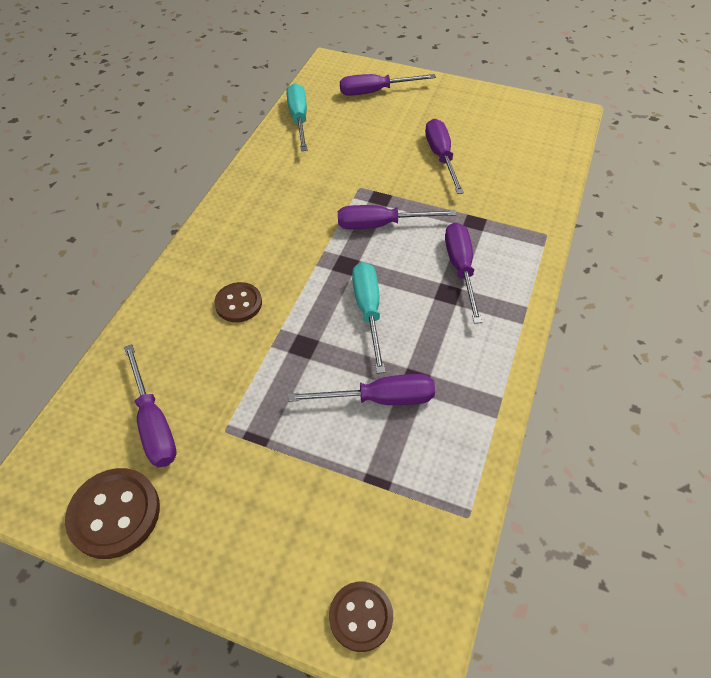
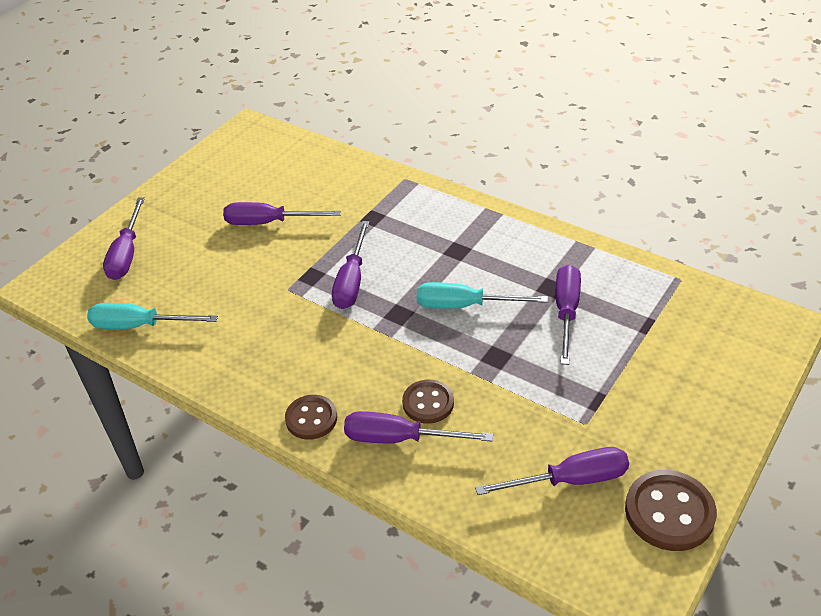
camera: 75 degrees left, 10 degrees down
brown button [329,582,393,652] -> brown button moved to [285,395,337,440]
purple screwdriver [445,222,482,324] -> purple screwdriver moved to [344,411,493,443]

